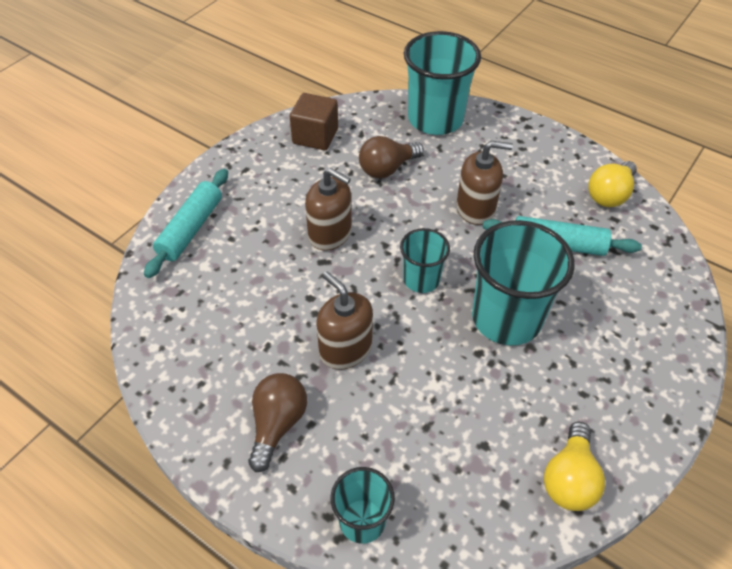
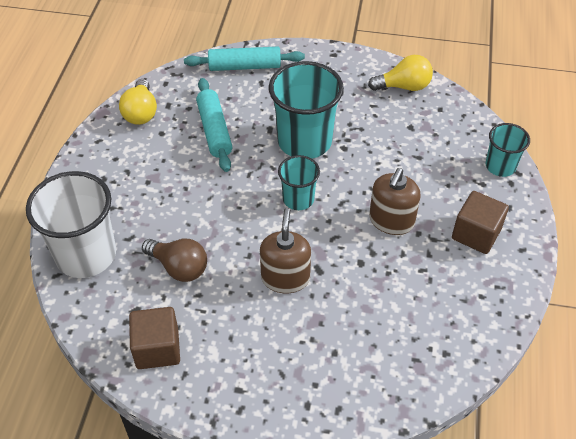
camera: 115 degrees left, 0 degrees up
turquoise rolling pin [144,169,228,278] -> turquoise rolling pin moved to [184,46,305,71]
brown light bulb [248,373,307,472] -> brown cube [452,191,509,254]
turquoise cup [404,31,481,135] -> white cup [26,171,116,278]
brown soap dispenser [457,141,513,225] -> none
yellow light bulb [588,161,637,207] -> yellow light bulb turned 75 degrees clockwise [119,79,157,125]

